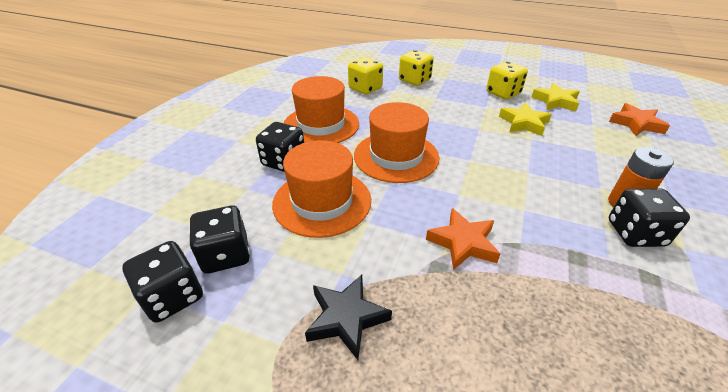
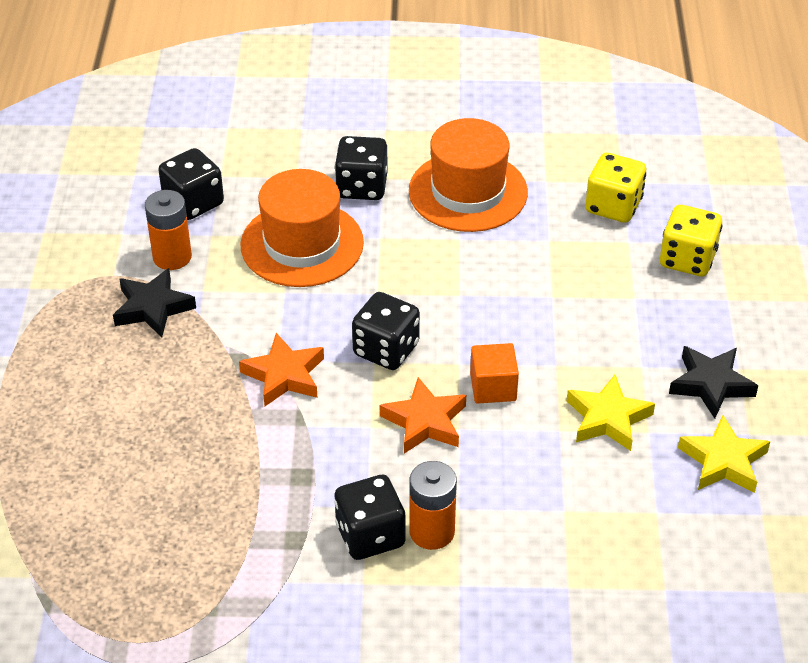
camera: 70 degrees right, 5 degrees up
black dice [122,241,203,323] -> black dice moved to [352,292,420,370]
orange hat [354,102,439,183] -> none
yellow dice [486,61,528,99] -> black star [669,346,758,419]
orange star [609,103,670,136] -> orange star moved to [380,377,466,454]
none -> orange battery [145,190,192,270]
none -> orange cube [470,343,519,404]

